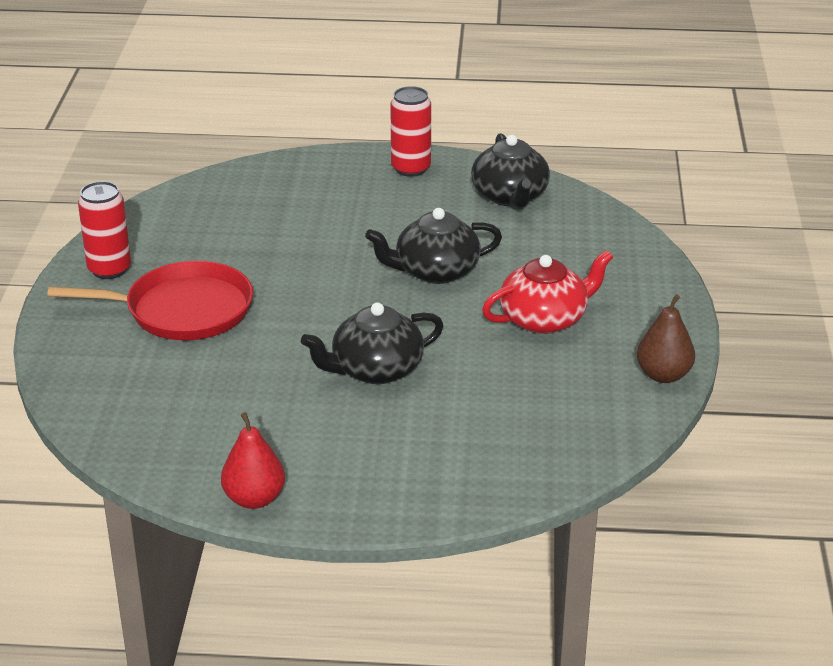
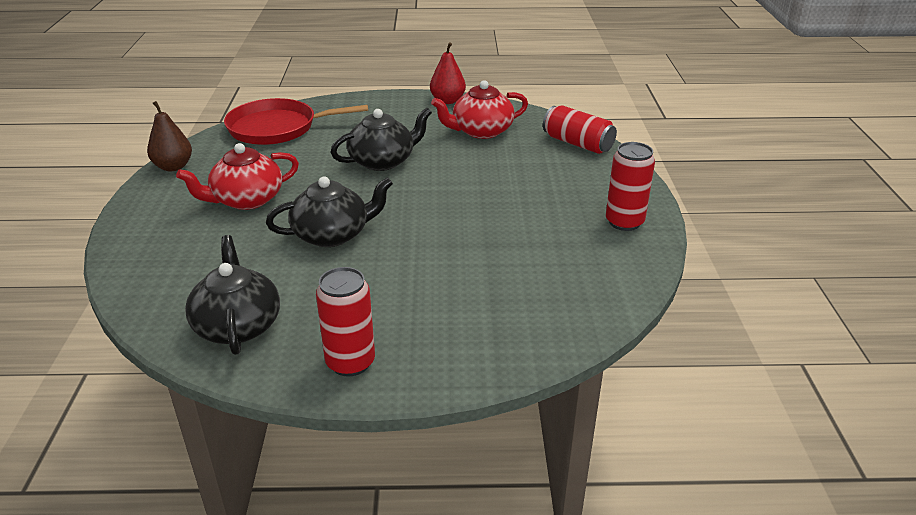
camera: 175 degrees right, 0 degrees up
red pan [47,261,253,340] -> red pan moved to [224,98,368,145]
none -> red teapot [431,80,528,139]
none -> red can [543,105,617,154]

